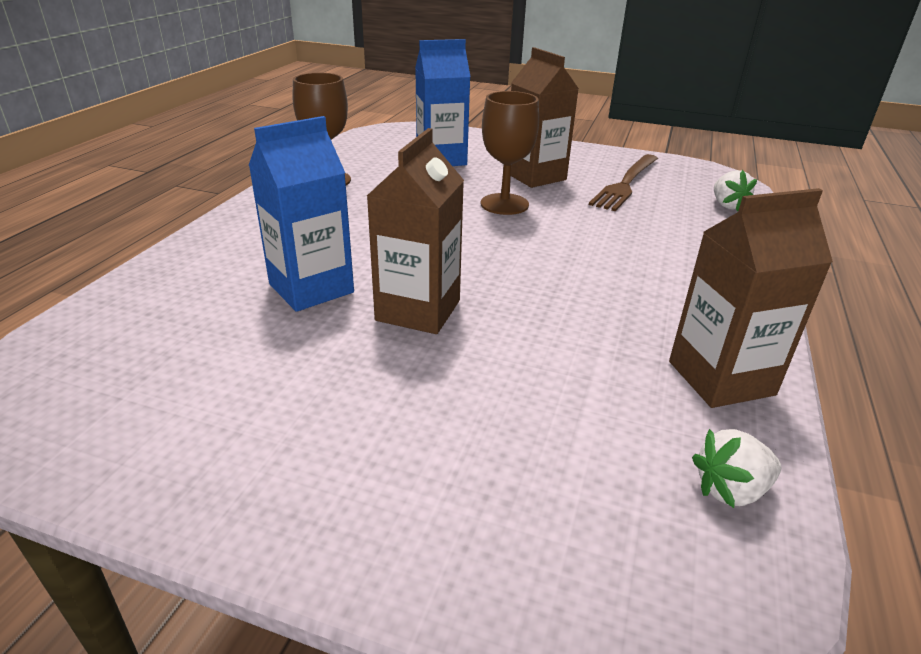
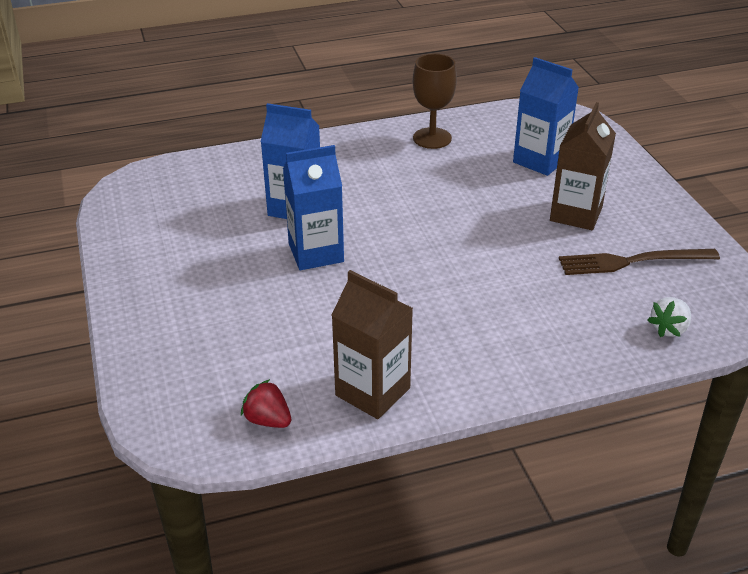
camera: 55 degrees right, 5 degrees up
brown carton [367,128,464,334] -> blue carton [283,145,344,270]
brown goblet [480,91,539,215] -> none
white strawberry [692,429,781,508] -> red strawberry [241,379,291,428]

